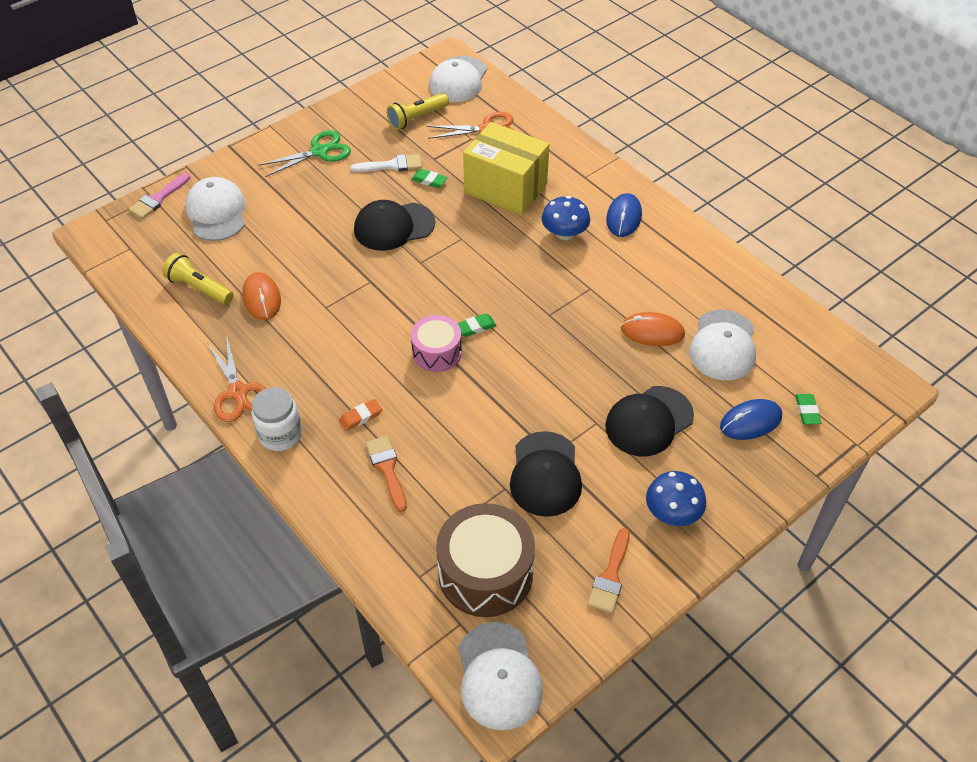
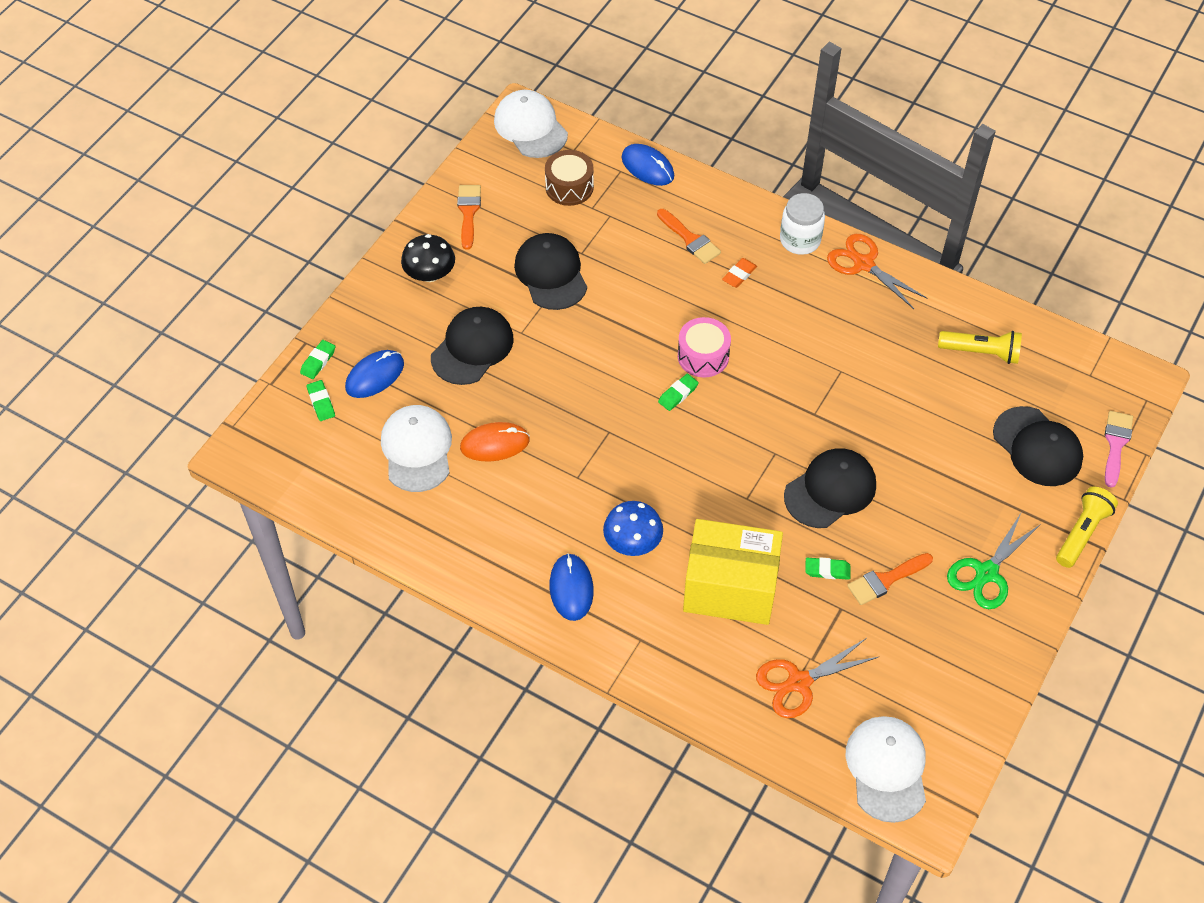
camera: 160 degrees right, 5 degrees up
white cap [185,177,245,241] -> black cap [993,406,1083,486]
orange mouse [242,272,281,320] -> none
white brush [350,154,422,172] -> orange brush [847,553,933,605]
yellow flashlight [386,93,449,130] -> yellow flashlight moved to [1056,487,1118,568]
brown drum [436,503,535,617] -> brown drum [545,150,594,206], size x0.60
blue mushroom [646,471,706,526] -> black mushroom [401,234,455,282]
none -> green eraser [300,340,335,379]
none -> blue mouse [621,144,674,186]

